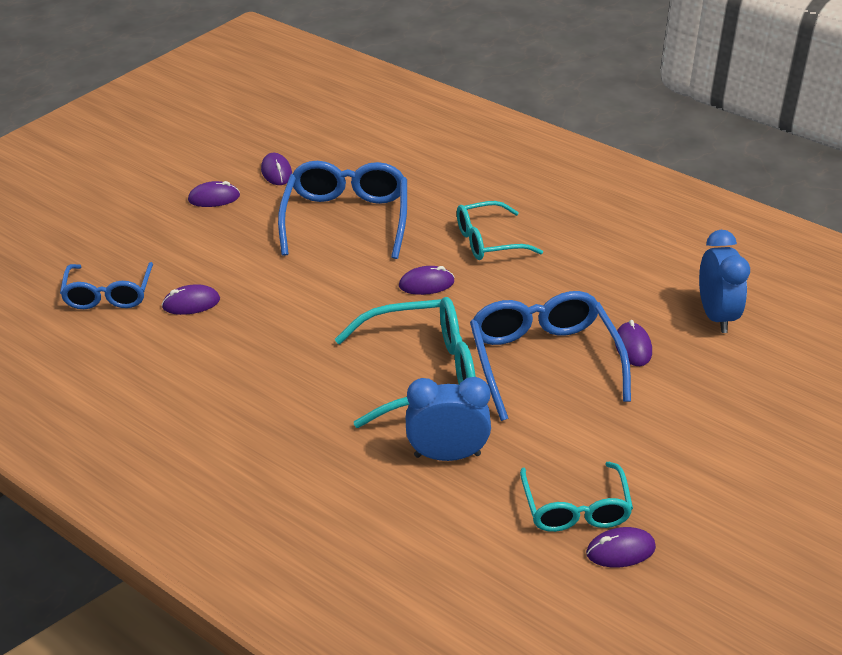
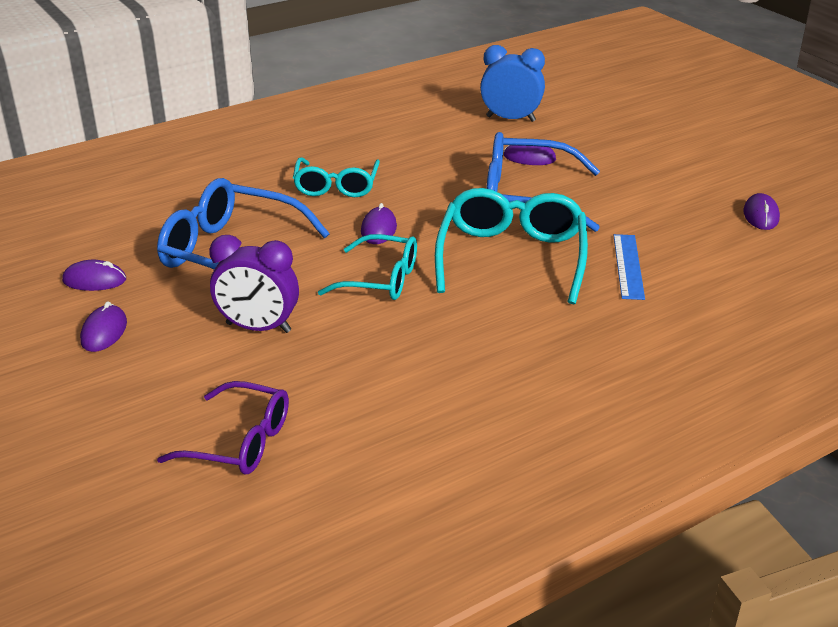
camera: 70 degrees left, 5 degrees down
blue glasses [60,262,153,309] -> purple glasses [157,381,289,475]
purple mouse [162,284,220,315] -> none
blue clock [406,377,491,461] -> blue ruler [613,234,645,300]
turquoise glasses [520,462,633,532] -> turquoise glasses moved to [318,234,417,300]
none -> purple clock [209,235,299,333]

